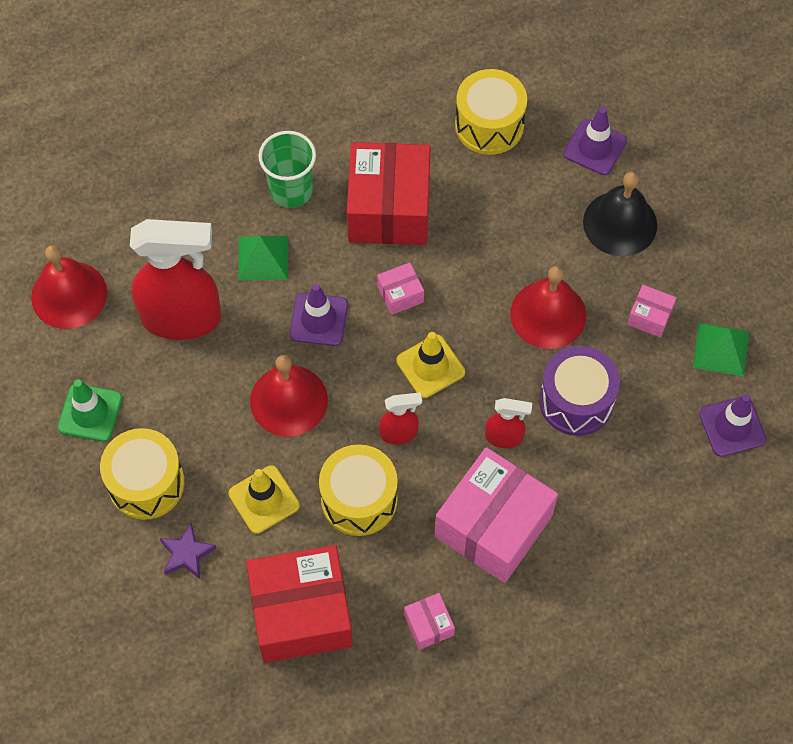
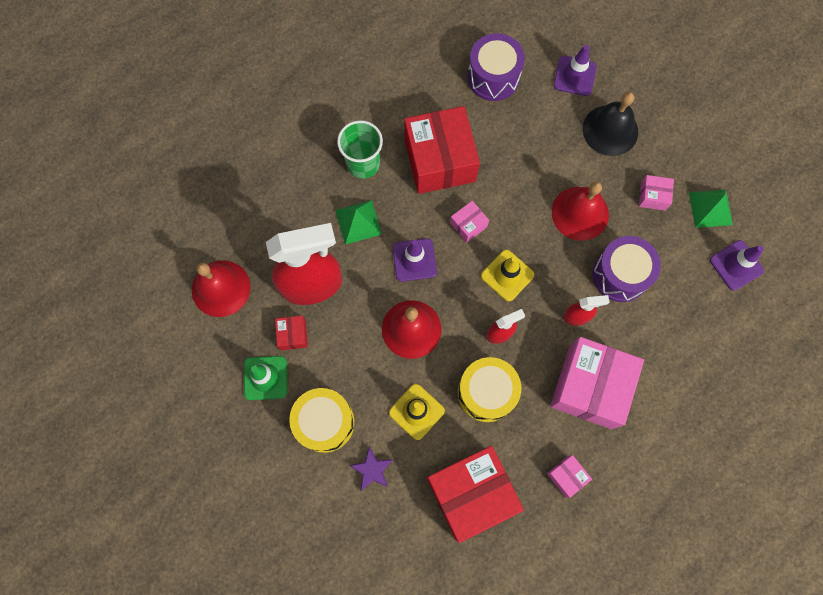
camera: 15 degrees left, 10 degrees up
yellow drum [455,69,527,155] -> purple drum [467,33,525,101]
none -> red box [275,316,308,350]

